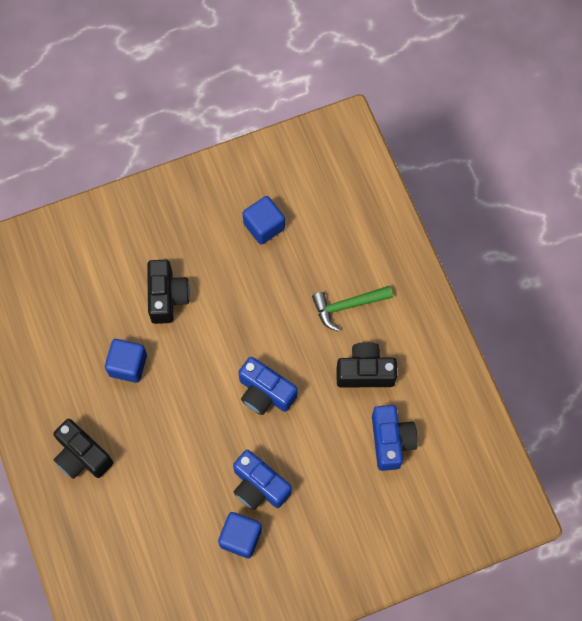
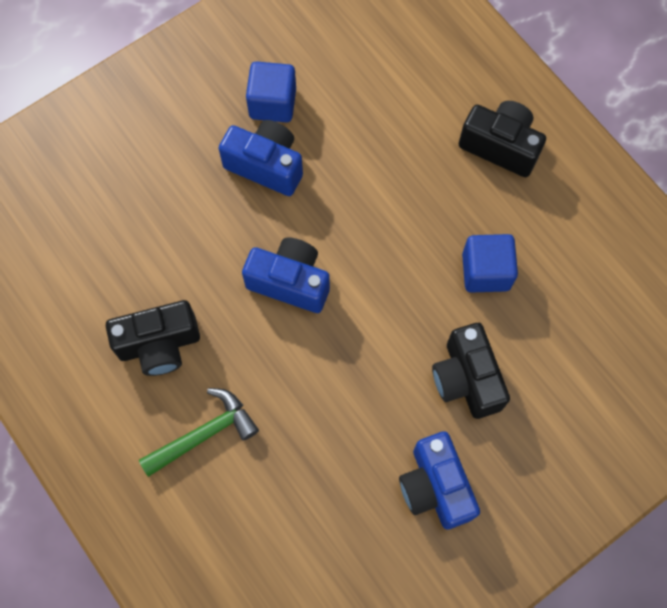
camera: 165 degrees right, 0 degrees up
blue cube [243,196,285,245] -> none
blue camera [372,405,418,471] -> blue camera moved to [399,431,480,530]

